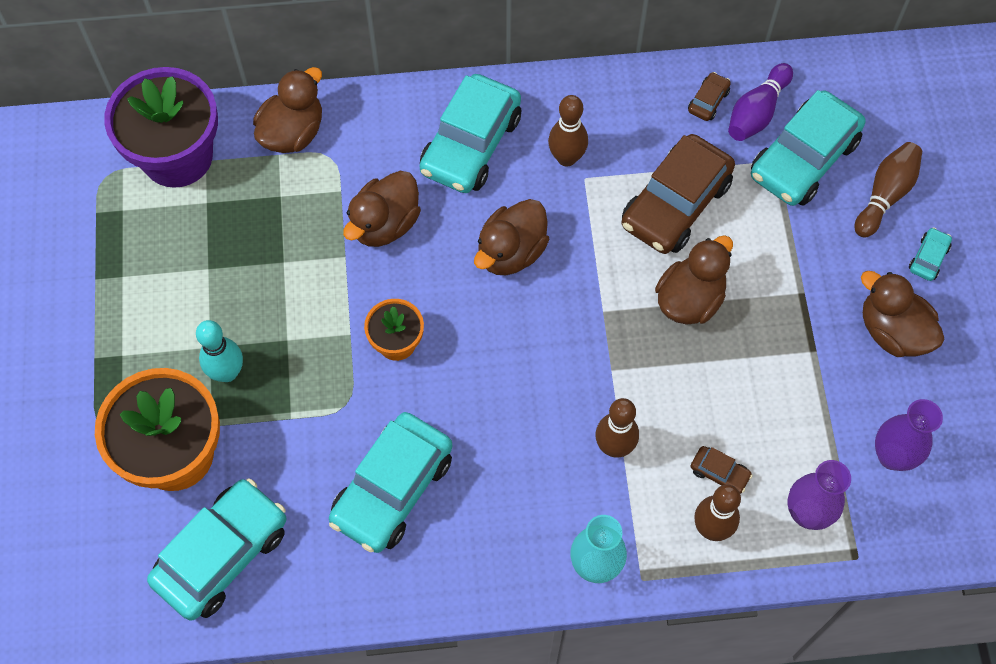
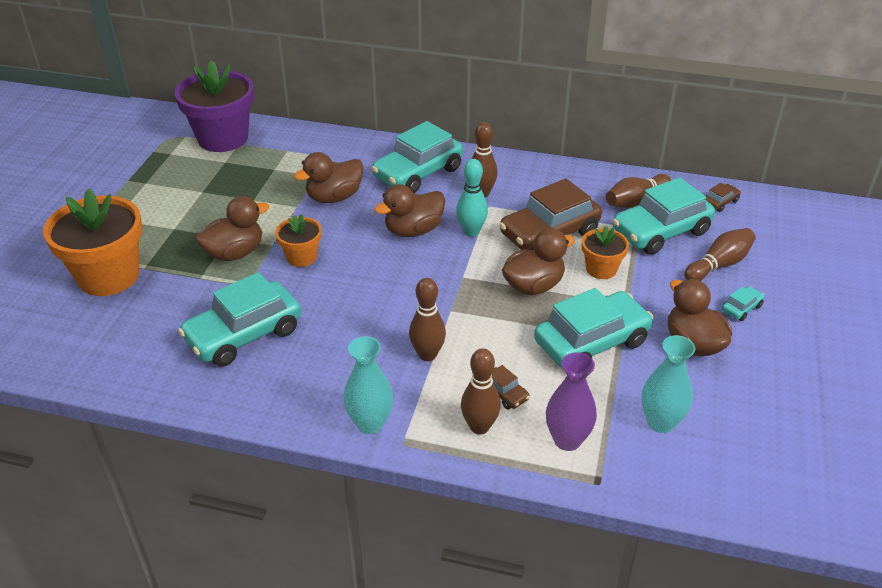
camera: 20 degrees right, 25 degrees down
turquoise car [147,478,286,620] -> turquoise car moved to [534,288,653,368]
turquoise bowling pin [196,320,243,382] -> turquoise bowling pin moved to [456,159,488,237]
brown duck [253,67,322,153] -> brown duck moved to [195,196,269,261]
brown car [688,72,731,121] -> brown car moved to [705,183,741,212]
purple bowling pin [728,63,793,141] -> brown bowling pin [606,174,671,208]
purple vase [875,399,943,471] -> turquoise vase [642,335,695,433]
none -> orange flower pot [582,226,629,279]

